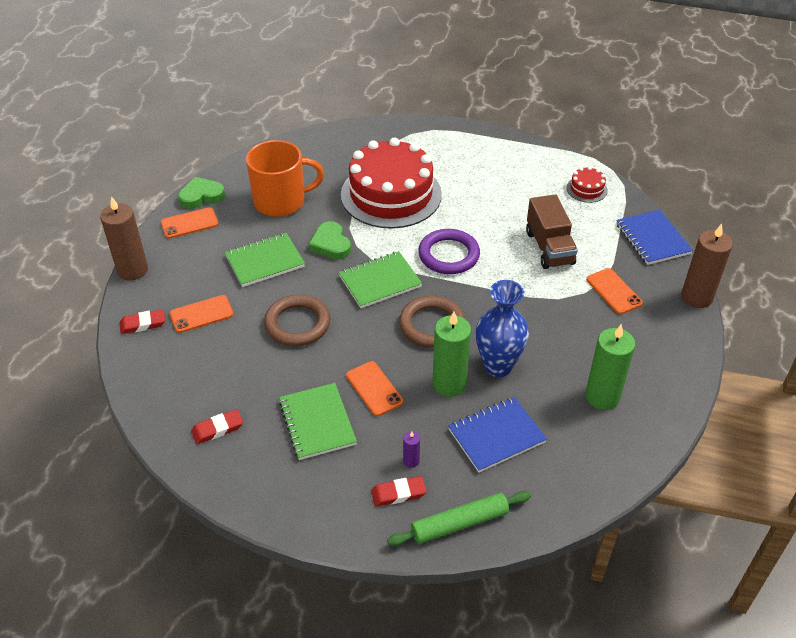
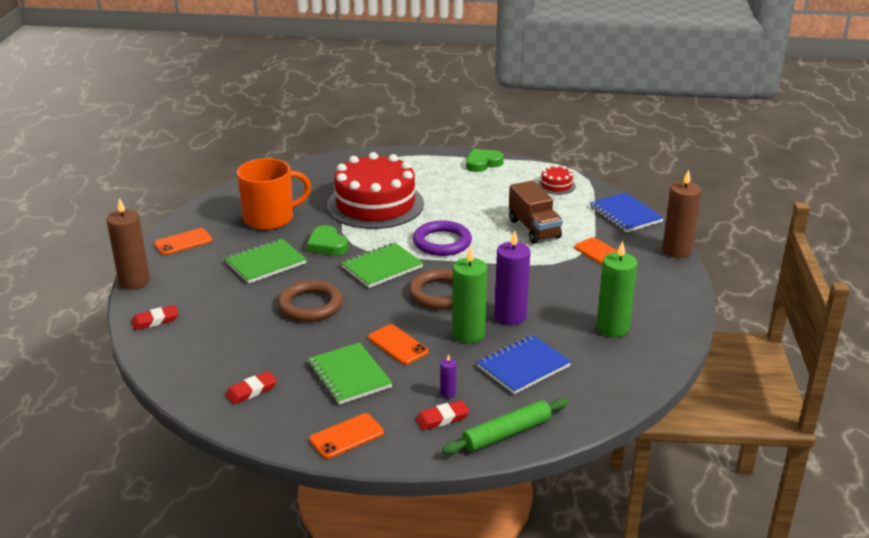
camera: 10 degrees left, 15 degrees down
orange phone [170,295,234,333] -> orange phone moved to [309,413,384,459]
green heart [178,177,225,209] -> green heart moved to [466,149,504,172]
blue vase [476,280,529,377] -> purple candle [495,230,530,325]

